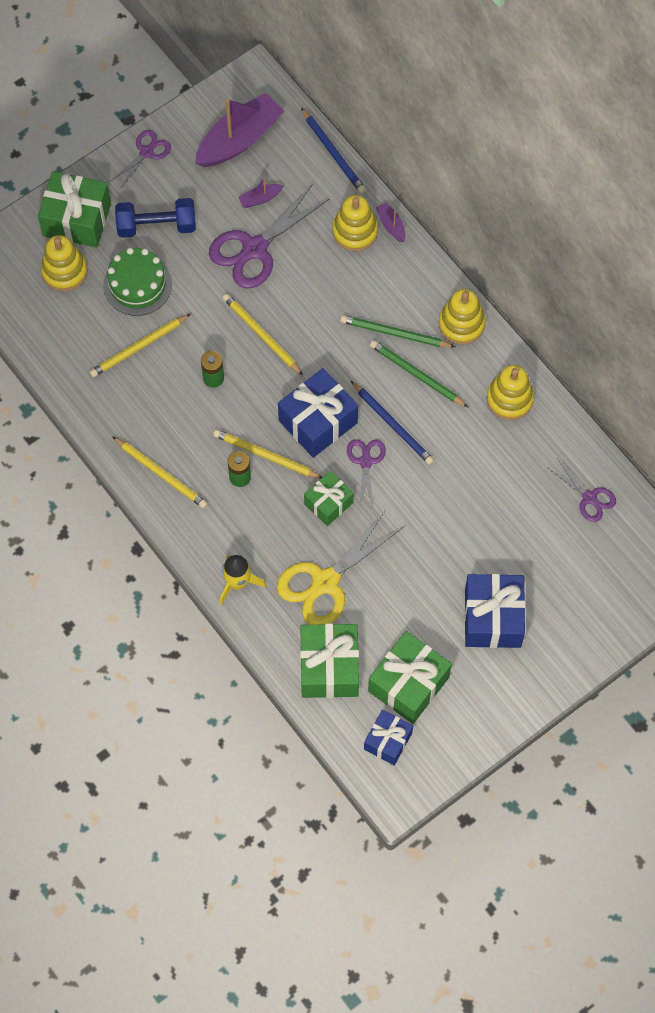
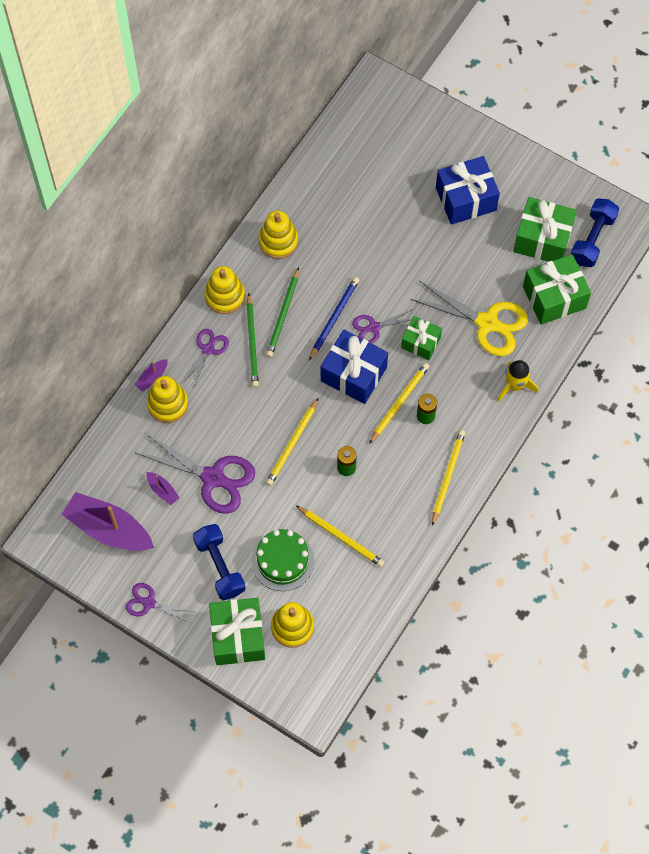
camera: 110 degrees left, 0 degrees up
yellow pencil [213,429,322,479] -> yellow pencil turned 150 degrees counterclockwise [369,363,429,444]
blue pencil [301,108,366,194] -> none
blue gift [364,710,413,765] -> blue dumbbell [571,198,619,267]
purple scissors [548,460,616,522] -> purple scissors moved to [183,329,229,389]

